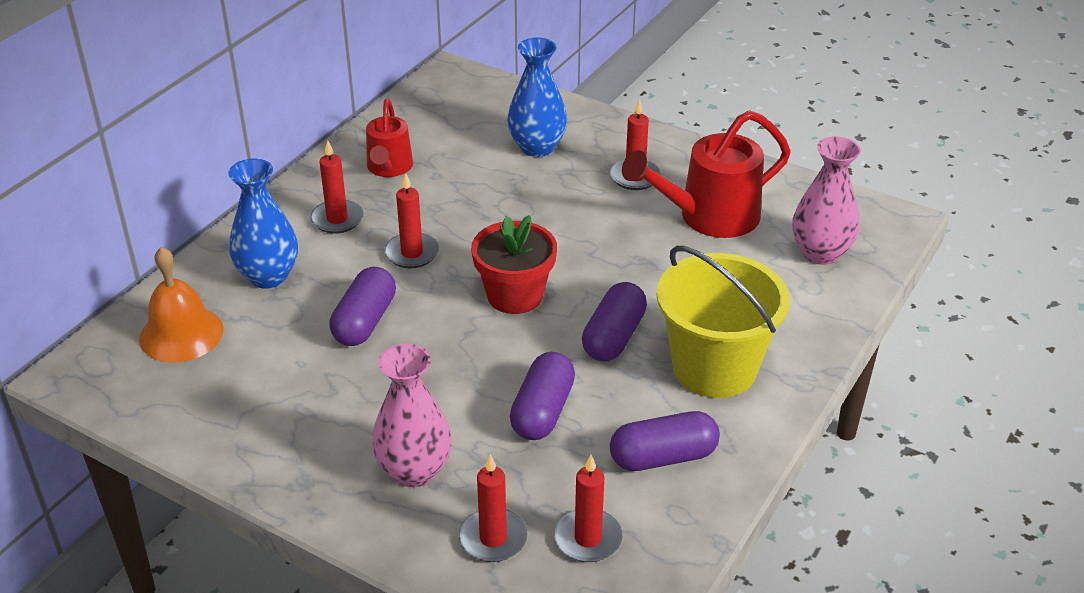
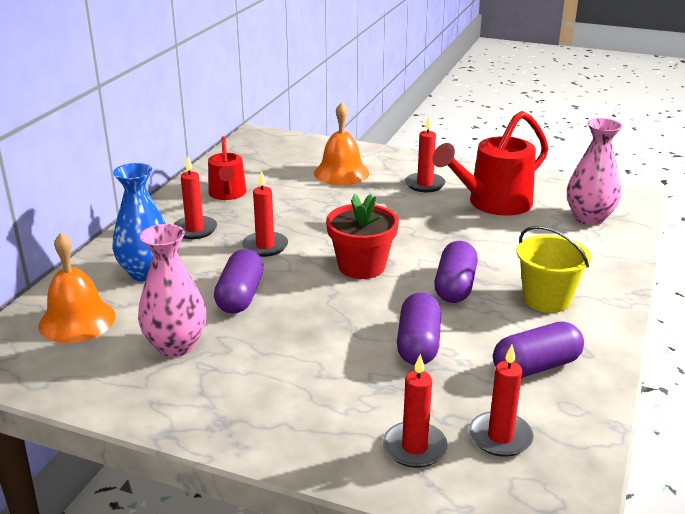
camera: 10 degrees left, 10 degrees down
pink vase [372,344,452,487] -> pink vase moved to [138,224,206,357]
blue vase [507,38,567,157] -> orange bell [314,102,369,185]
yellow bucket [657,246,790,398] -> yellow bucket [517,226,591,313], size x0.66

